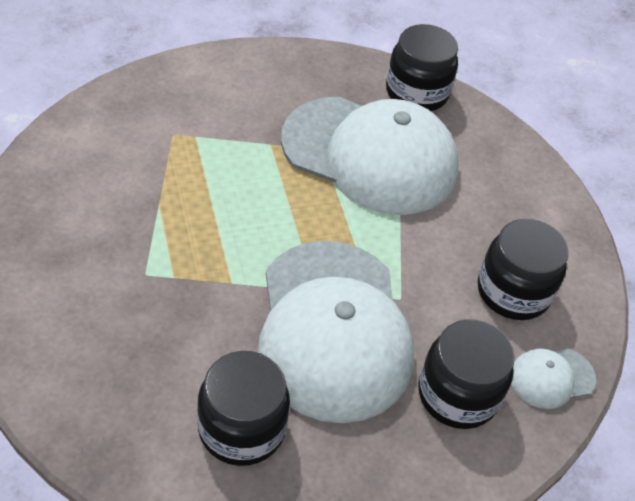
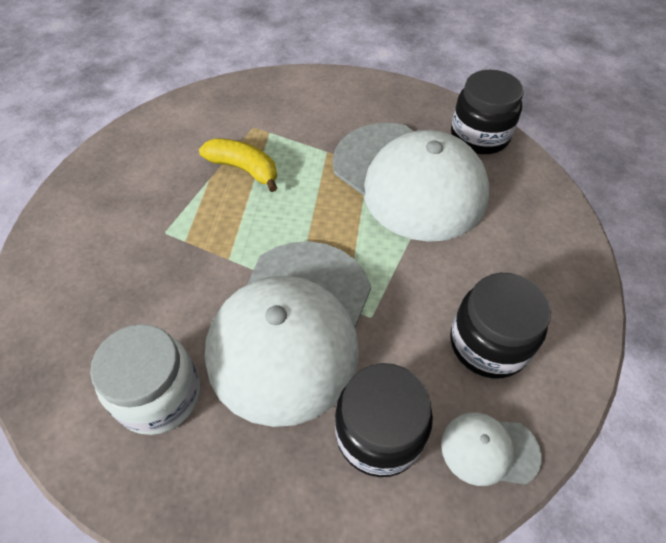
camera: 30 degrees right, 5 degrees up
black jar [197,351,290,466] -> white jar [90,324,200,435]
none -> yellow banana [199,138,277,192]

